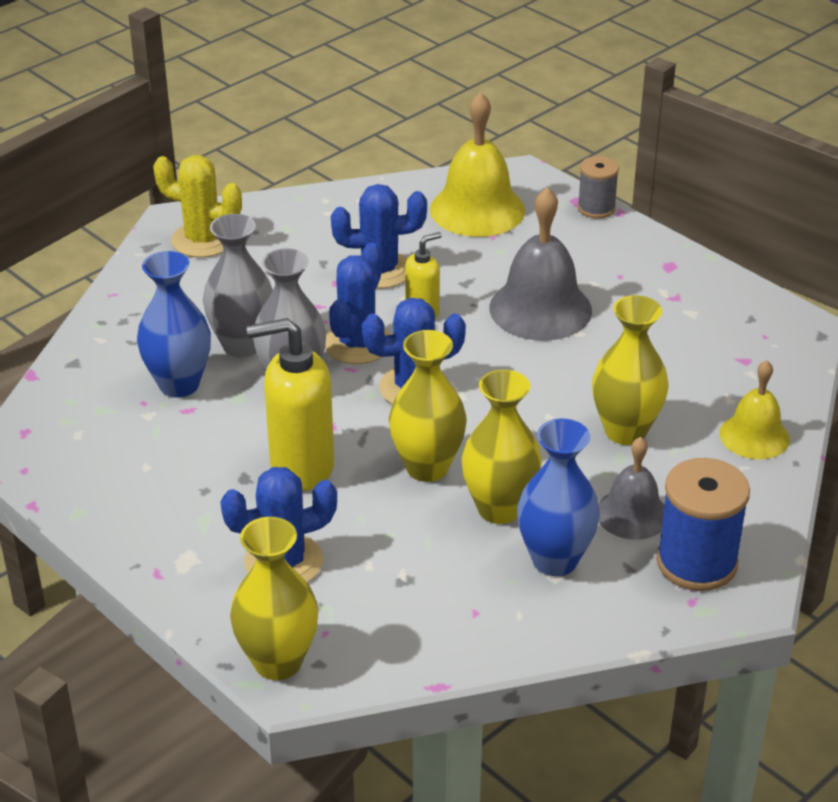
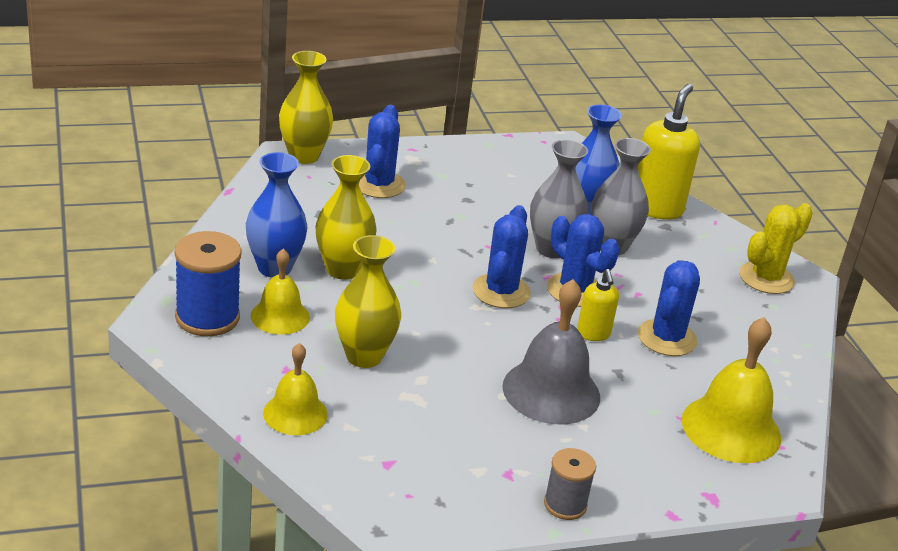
camera: 115 degrees right, 5 degrees down
yellow soap dispenser [246,318,334,491] -> yellow soap dispenser moved to [638,84,700,220]
yellow vase [389,330,467,482] -> none
grey spool [577,156,619,219] -> grey spool moved to [544,448,596,520]
grey bell [598,437,665,540] -> yellow bell [251,249,310,335]

